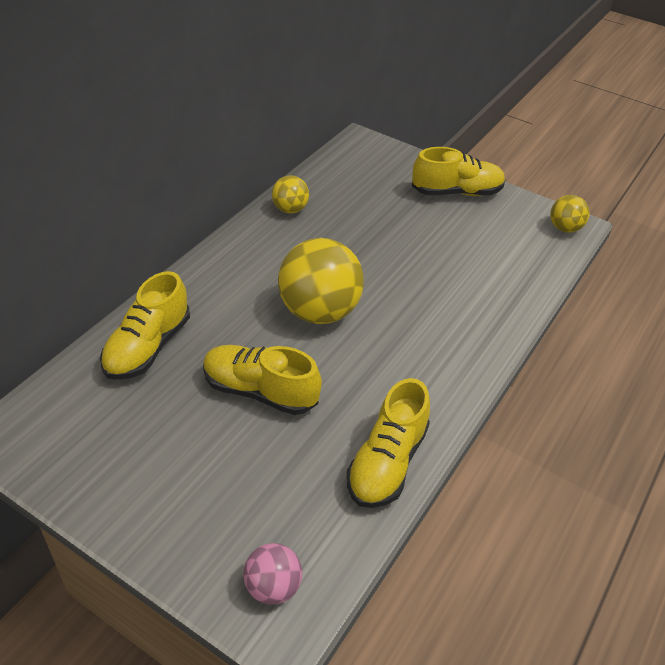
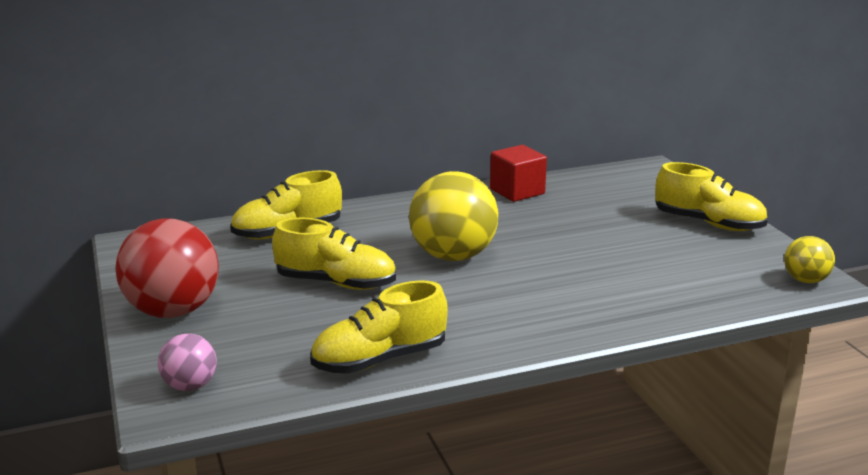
camera: 40 degrees right, 20 degrees down
yellow shoe [203,345,322,415] -> yellow shoe turned 135 degrees clockwise [272,217,396,290]
yellow ball [272,175,309,213] -> red cube [490,145,547,202]
none -> red ball [115,218,219,318]

